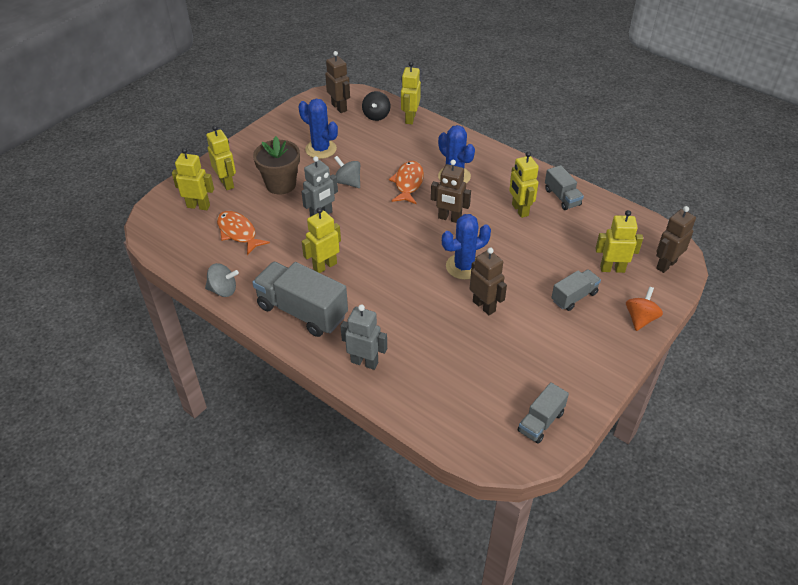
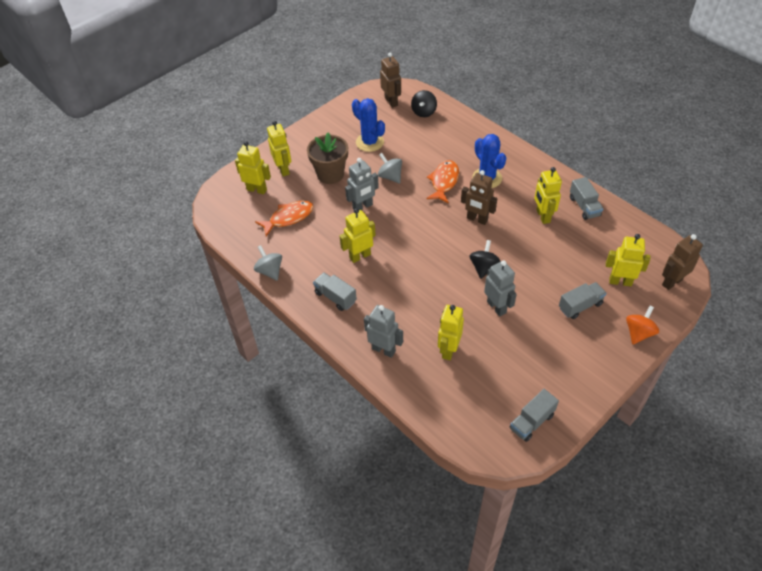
camera: 10 degrees right, 5 degrees up
grey spinning top [205,263,239,297] -> grey spinning top turned 135 degrees counterclockwise [254,245,282,281]
orange fish [217,211,270,255] -> orange fish turned 90 degrees clockwise [255,201,314,236]
grey truck [252,262,348,337] -> grey truck [313,272,357,311], size x0.55
yellow robot [401,62,421,124] -> yellow robot moved to [438,305,464,360]
blue cactus [442,214,491,280] -> black spinning top [469,240,501,279]
brown robot [470,248,507,315] -> grey robot [484,260,517,317]

